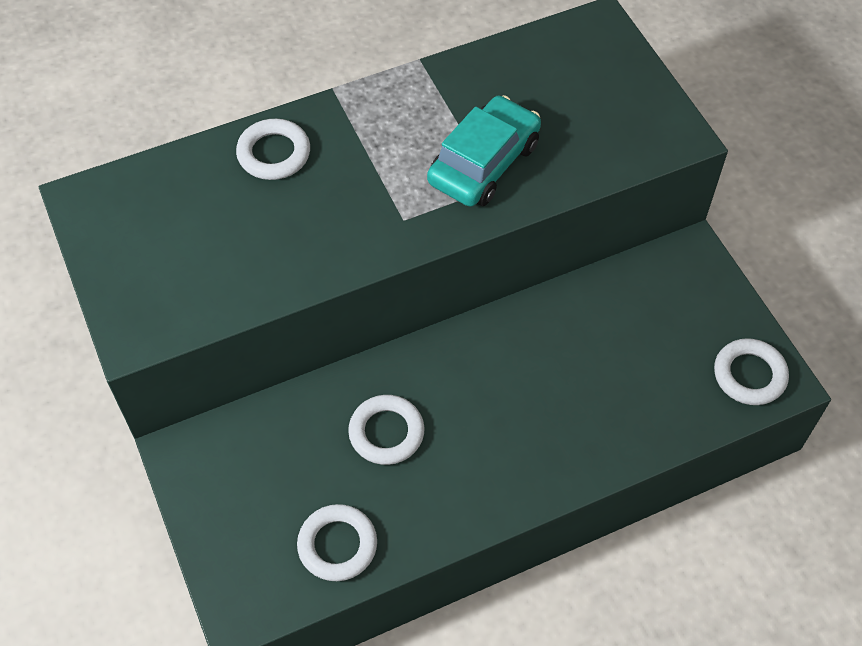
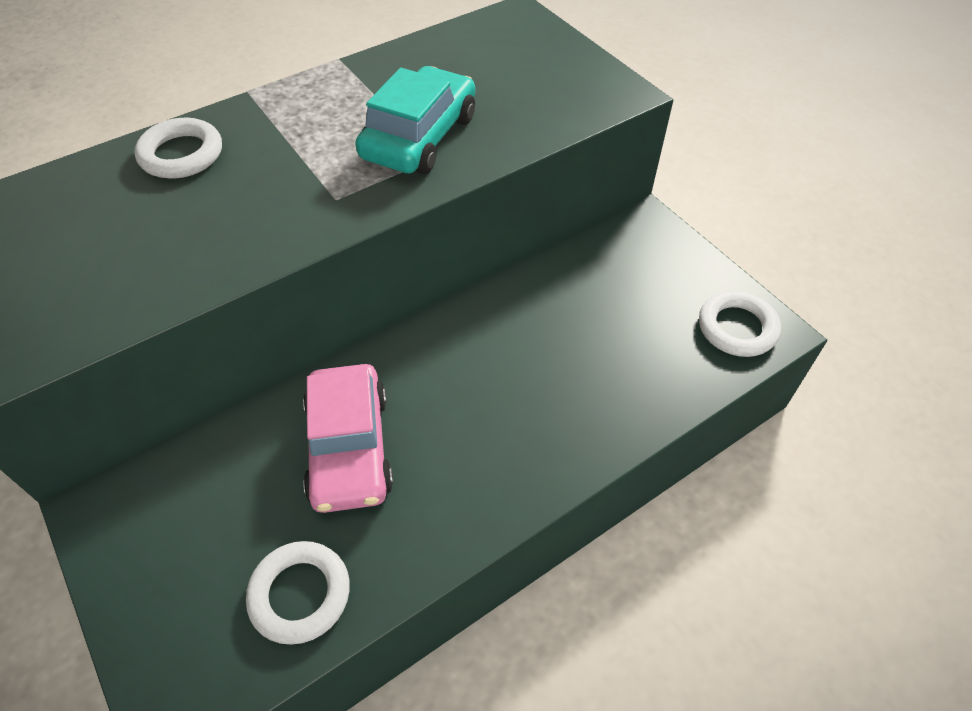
camera: 10 degrees left, 5 degrees down
white ring [348,395,424,465] -> pink car [303,364,393,513]

